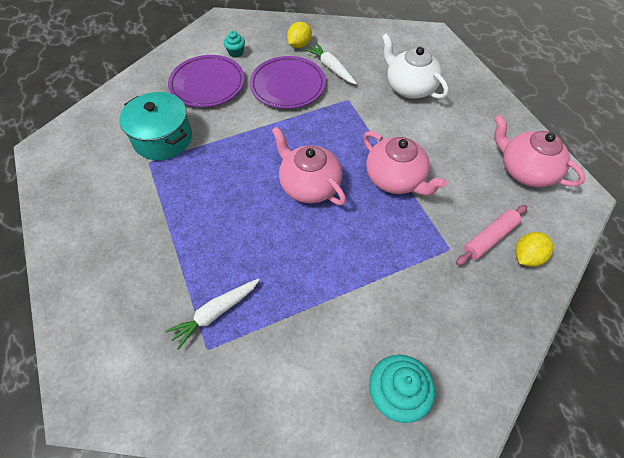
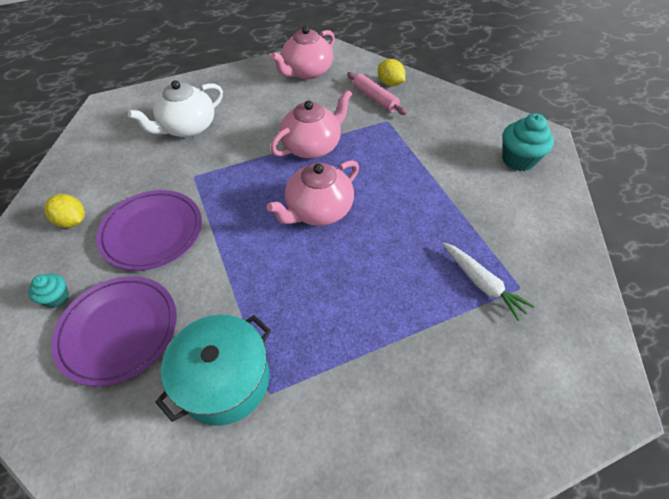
camera: 90 degrees left, 5 degrees down
white carrot [305,43,357,84] -> none

